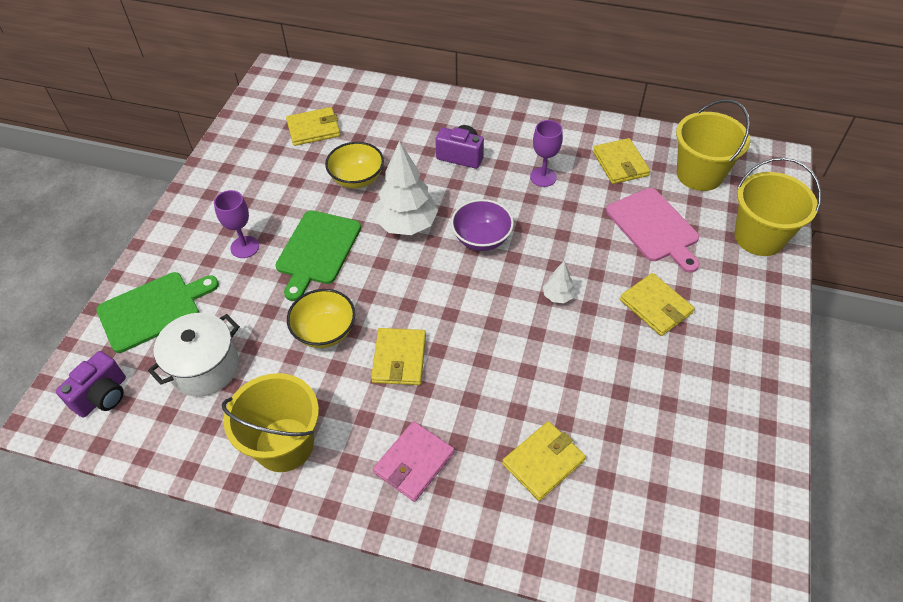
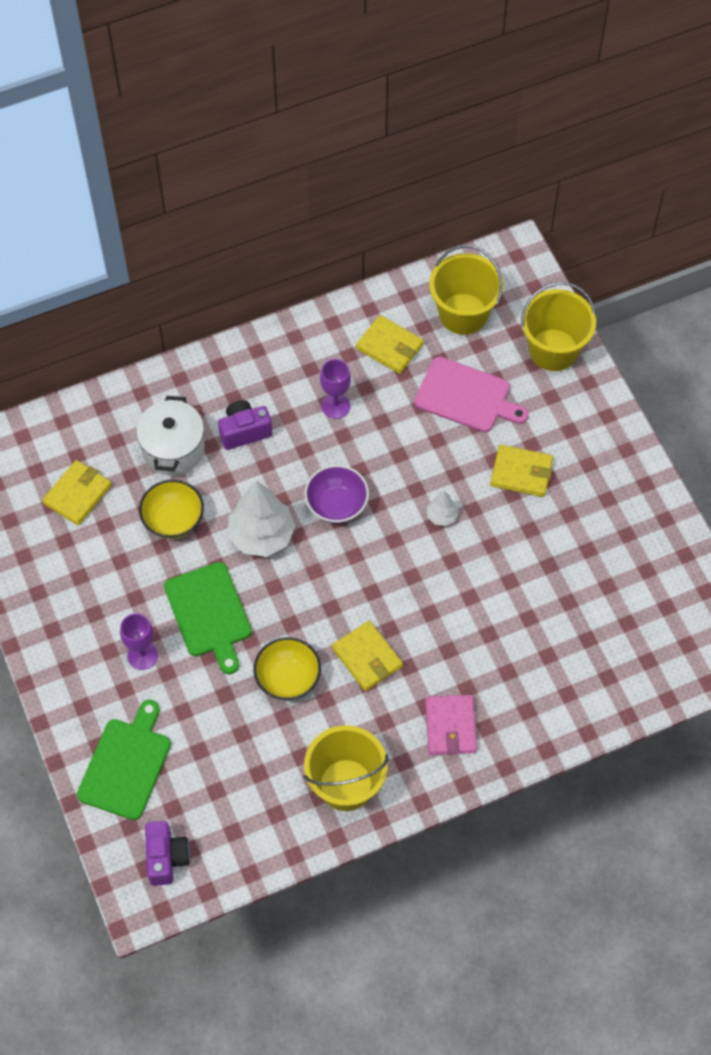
camera: 40 degrees left, 10 degrees up
white pot [148,313,240,397] -> white pot moved to [136,396,205,476]
yellow wallet [502,421,586,501] -> none

